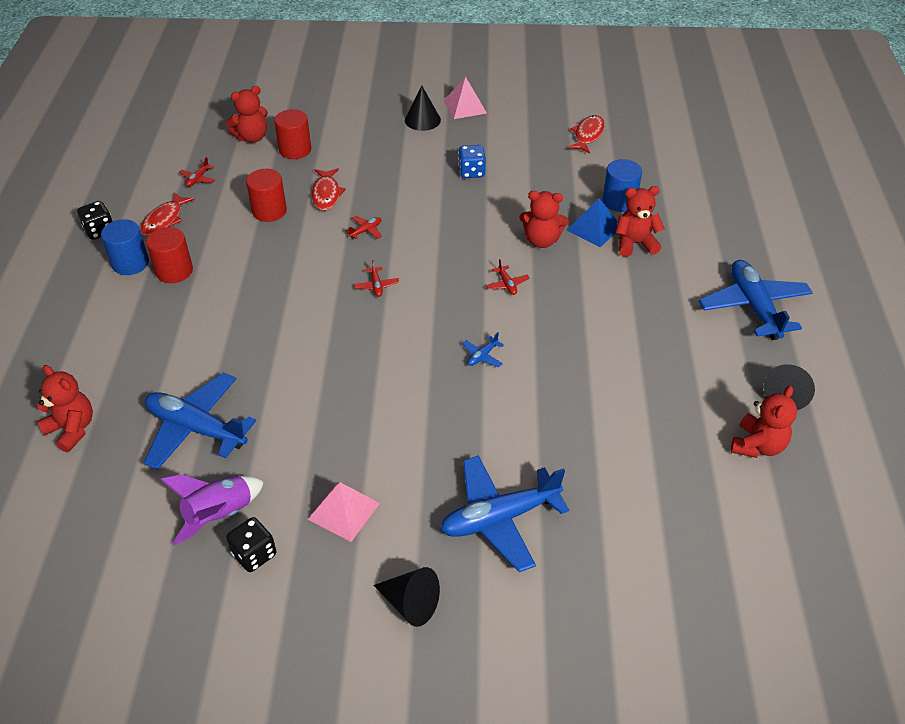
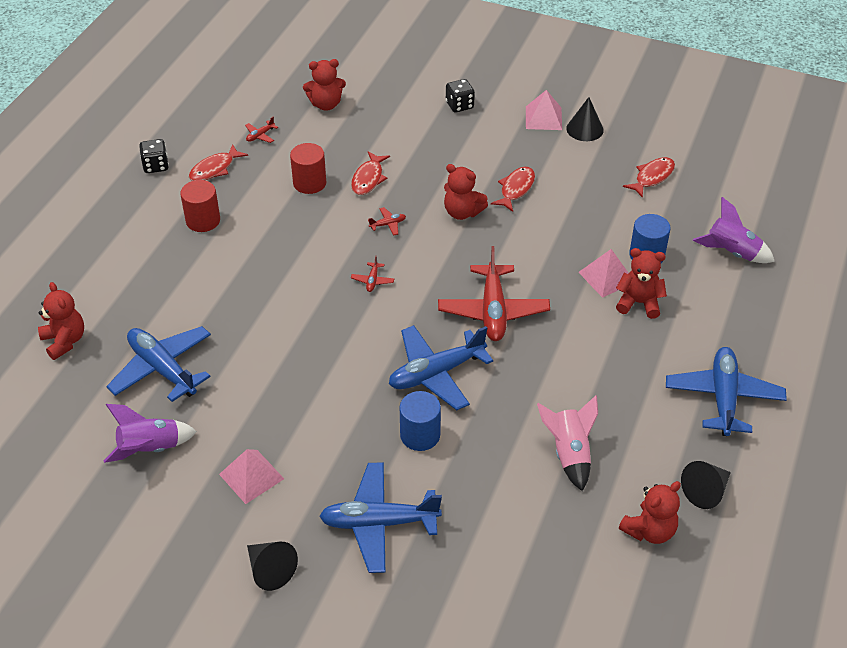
camera: 20 degrees right, 0 degrees up
blue cylinder [101,219,149,275] -> blue cylinder moved to [400,391,441,451]
black dice [226,517,276,572] -> black dice moved to [446,79,475,113]
red cylinder [274,109,311,159] -> none
black cone [405,86,441,131] -> black cone moved to [566,97,604,141]
blue dice [458,145,486,178] -> red fish [491,167,535,212]
blue plane [462,332,504,367] -> blue plane [389,325,493,410], size x2.50
red plane [486,259,530,295] -> red plane [438,246,550,341], size x2.50
red teddy bear [519,191,569,248] -> red teddy bear moved to [444,164,488,220]
blue pyramid [567,198,618,247] -> pink pyramid [579,249,629,298]
none -> pink rocket [537,395,598,491]
none -> purple rocket [693,197,775,263]

